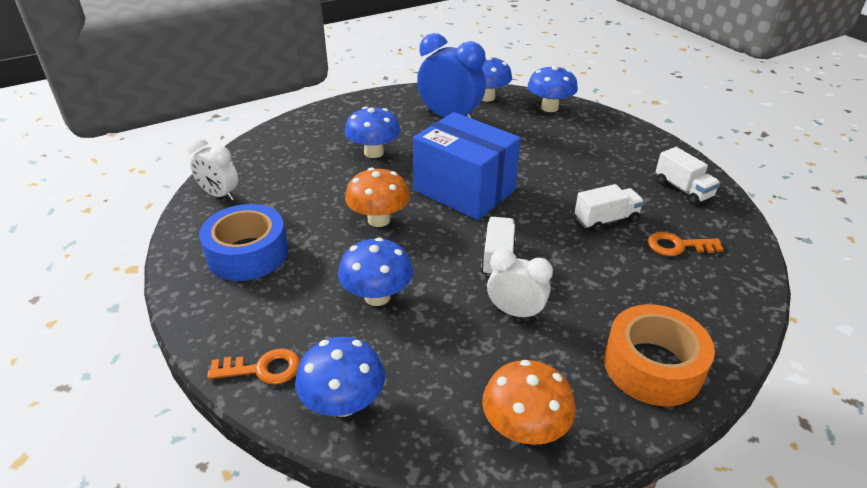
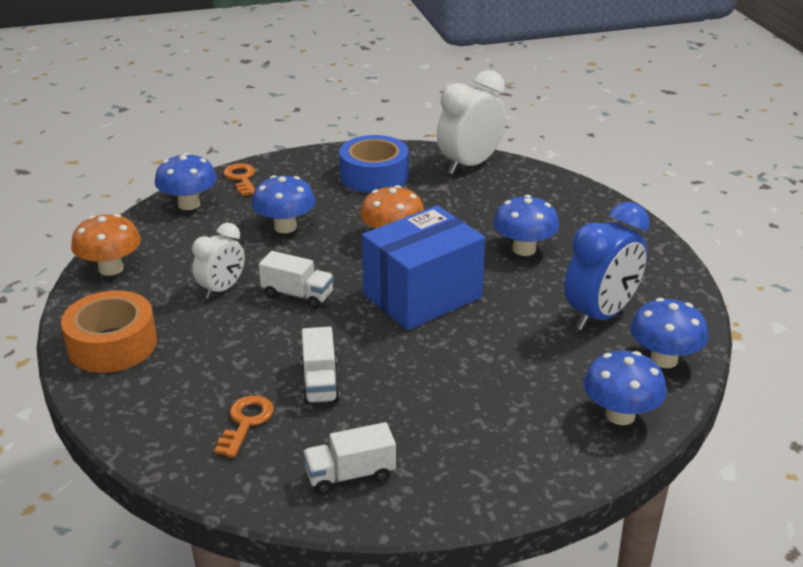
camera: 105 degrees right, 5 degrees down
white clock [187,138,238,201] -> white clock [437,70,506,175], size x1.65
orange key [207,348,300,385] -> orange key turned 150 degrees clockwise [223,163,255,196]

